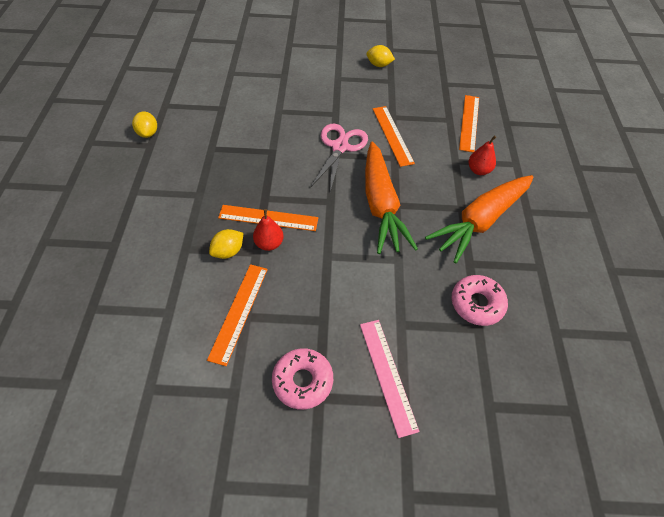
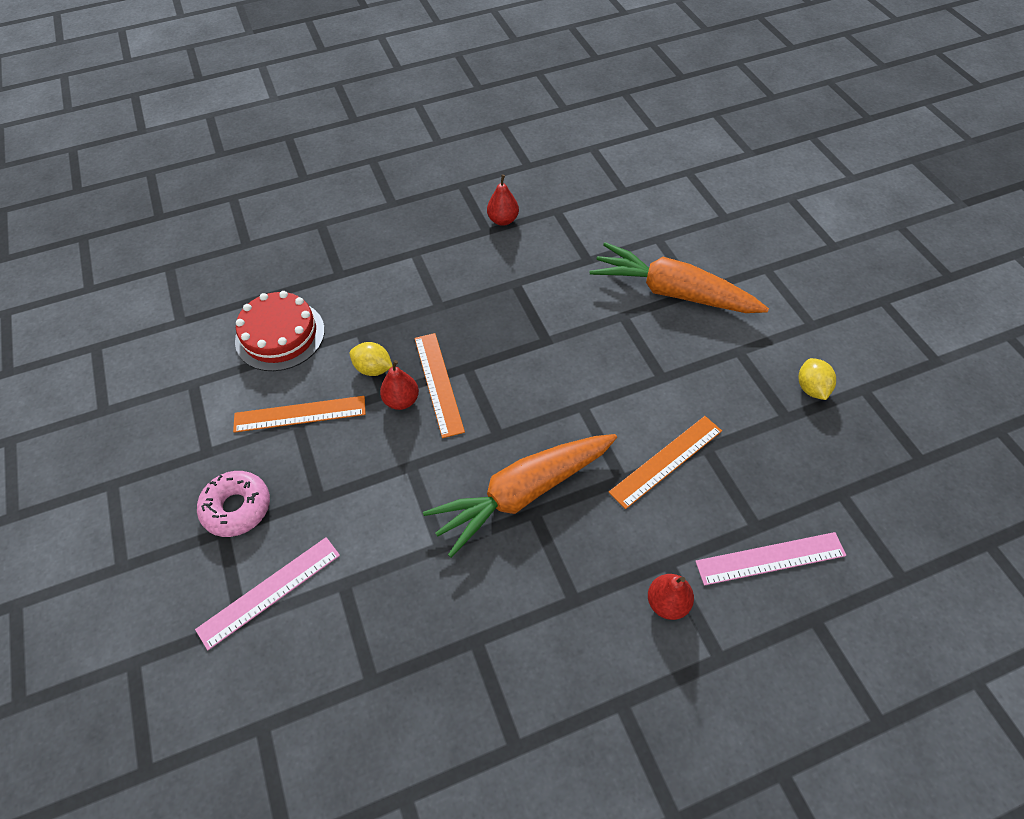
camera: 70 degrees right, 0 degrees up
yellow lemon [132,112,157,138] -> red pear [487,175,519,226]
pink scissors [311,124,368,192] -> none
orange carrot [425,175,534,263] -> orange carrot moved to [590,242,769,313]
pink donut [451,275,508,326] -> none
orange ruler [459,95,479,153] -> pink ruler [695,532,846,586]
none -> red cake [235,291,325,371]

